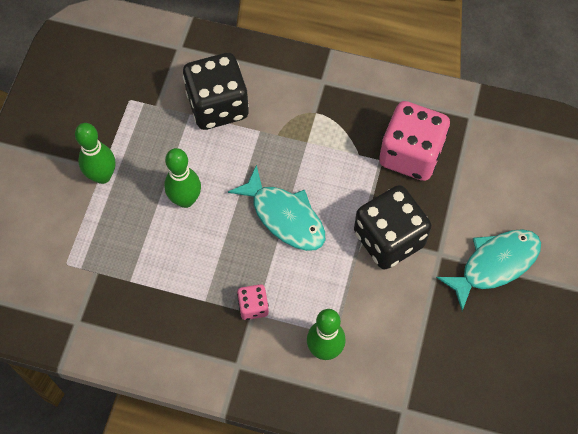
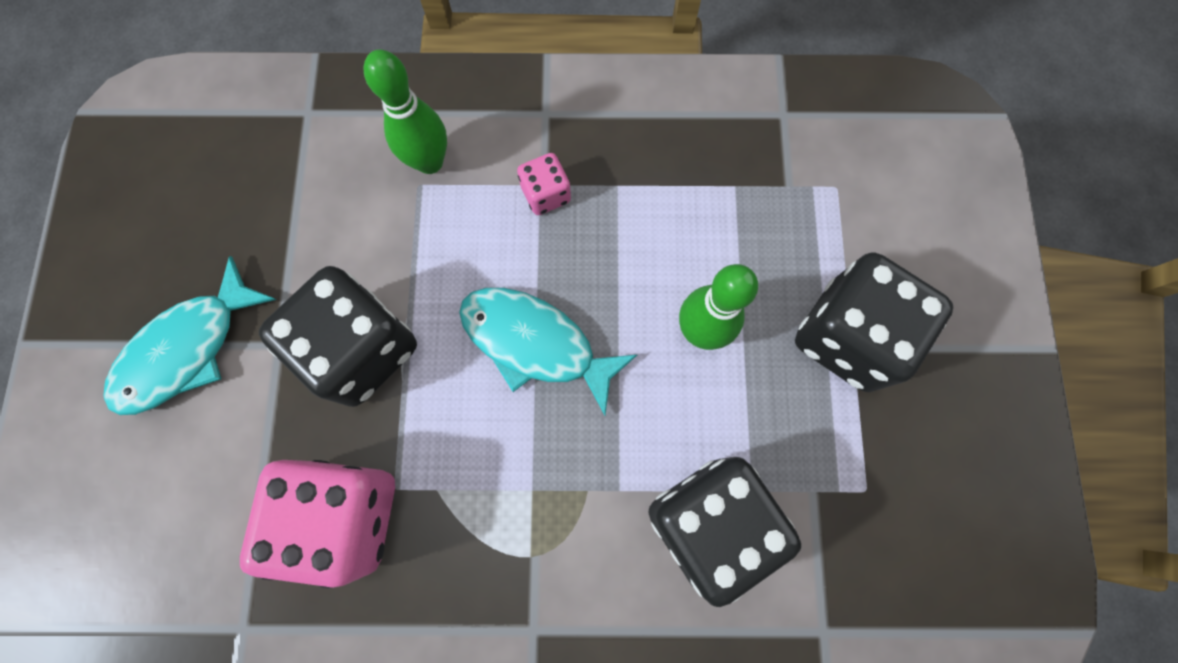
camera: 165 degrees right, 10 degrees up
green bowling pin [75,123,115,184] -> black dice [795,252,954,392]

